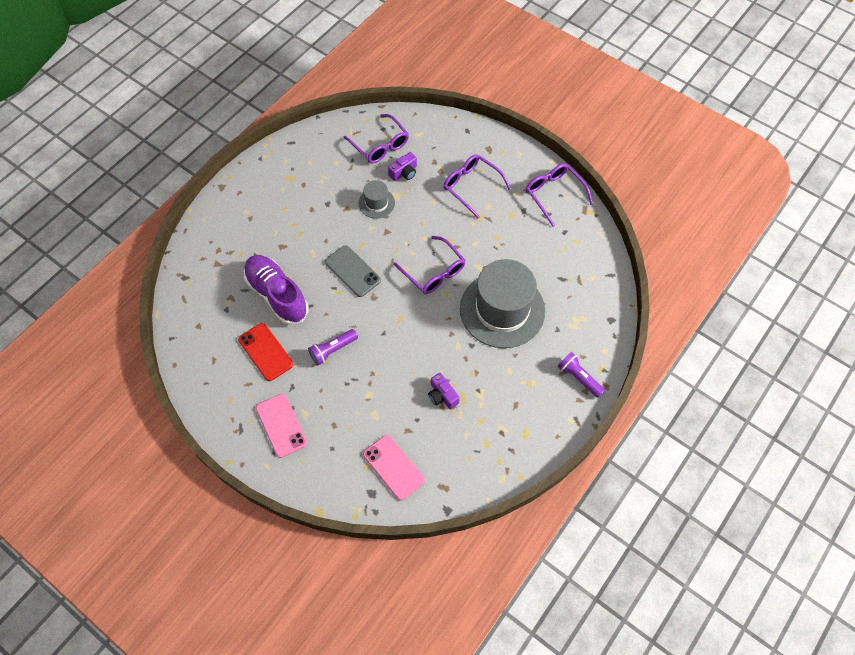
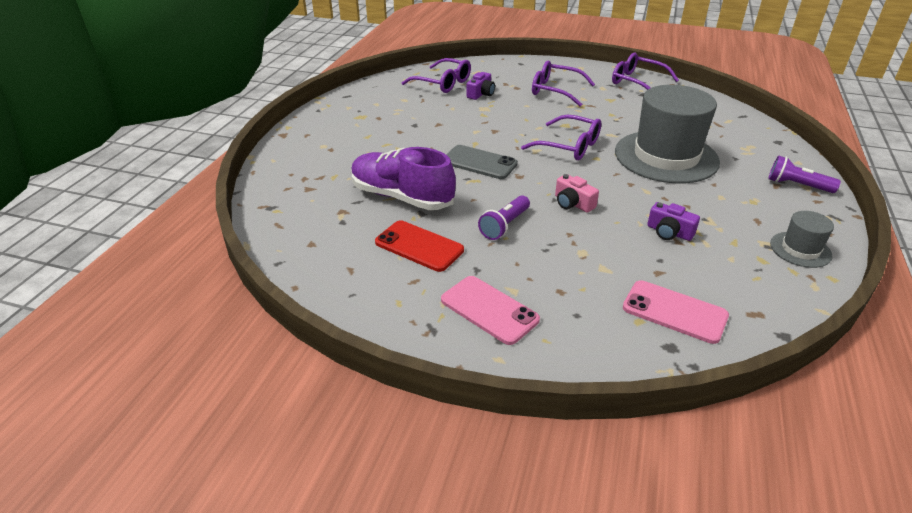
camera: 20 degrees left, 25 degrees down
grey hat [359,180,395,219] -> grey hat moved to [770,211,834,268]
none -> pink camera [555,174,599,213]

